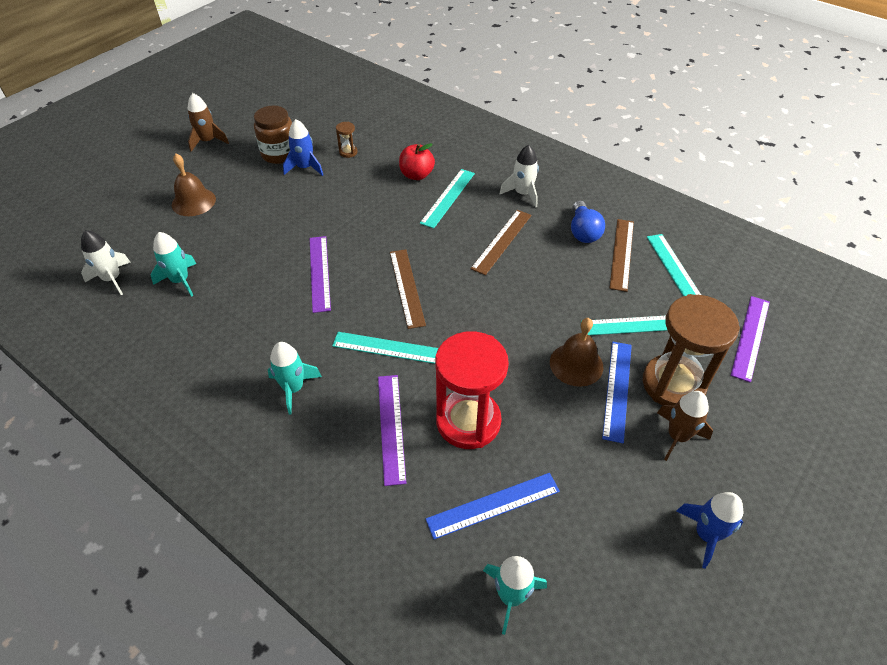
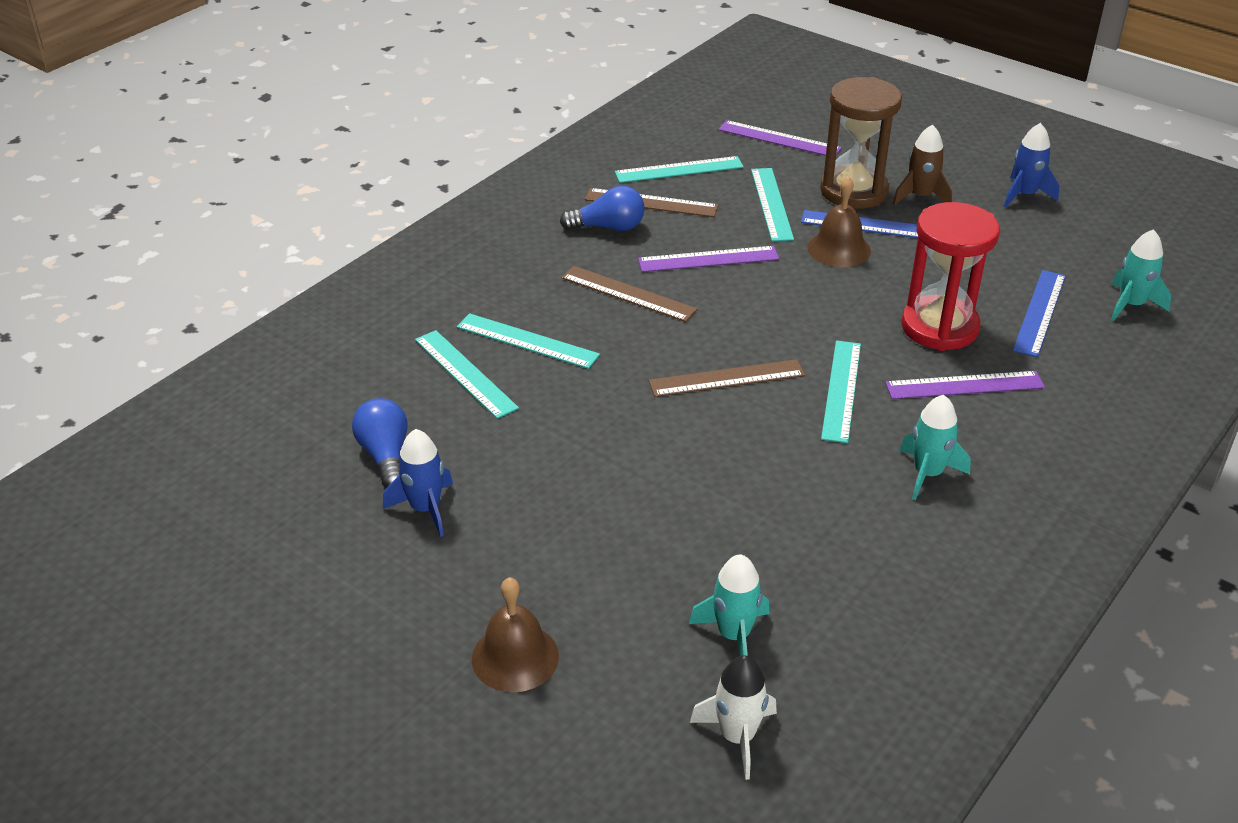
camera: 90 degrees left, 10 degrees down
brown rocket [188,93,229,152] -> none
brown jar [254,106,292,164] -> none
purple ruler [310,236,331,313] -> purple ruler moved to [638,246,779,272]
brown hourglass [336,122,358,158] -> blue light bulb [352,398,408,488]
red apple [399,143,435,180] -> turquoise ruler [415,330,519,419]
blue ruler [426,473,560,539] -> blue ruler turned 45 degrees clockwise [1013,270,1066,357]
white rocket [500,145,539,207] -> none

